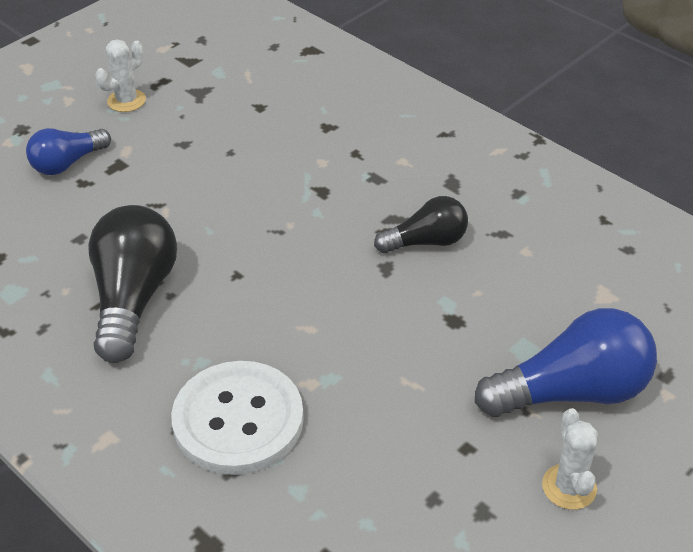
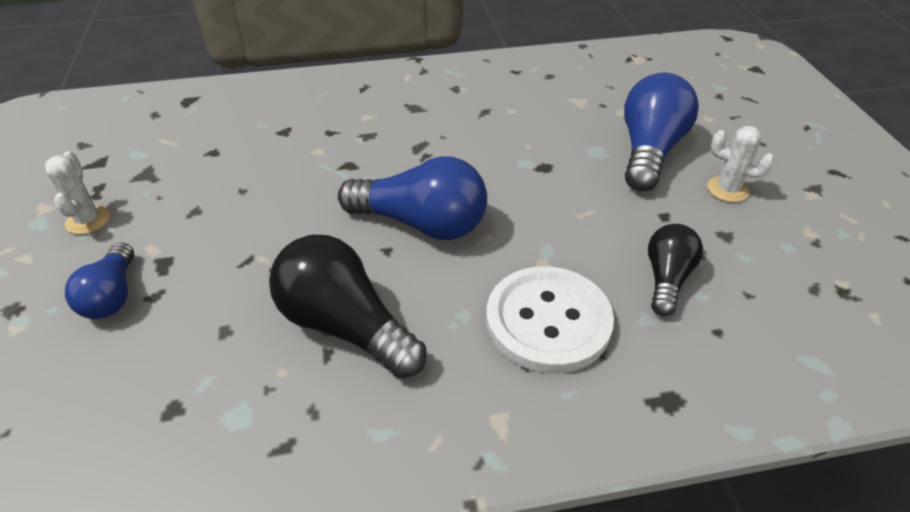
camera: 55 degrees left, 0 degrees up
black light bulb [374,196,468,253] -> black light bulb moved to [648,224,703,316]
none -> blue light bulb [338,156,487,240]

